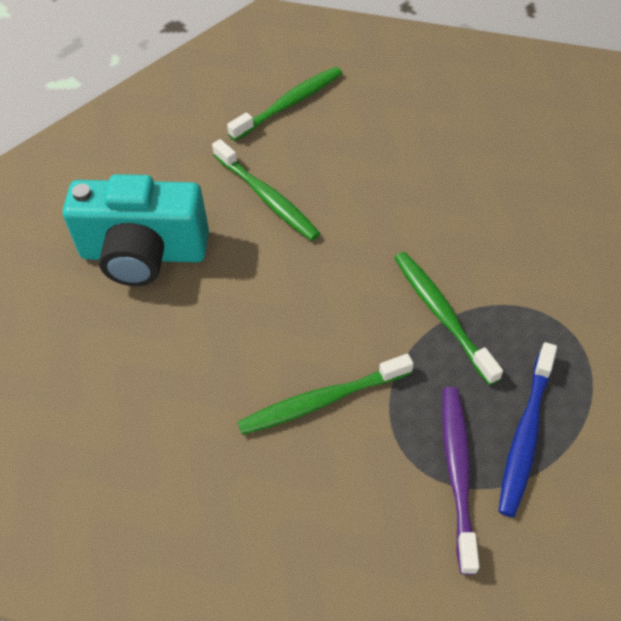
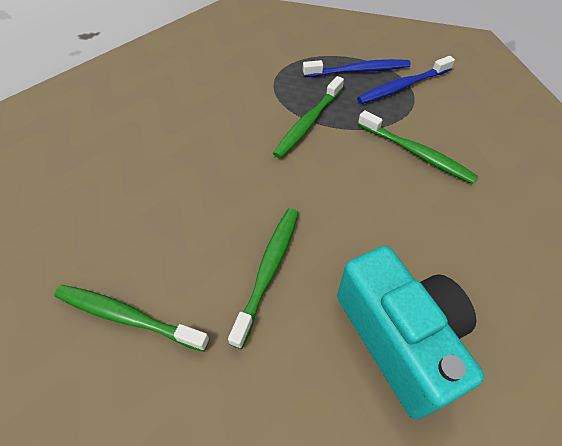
camera: 120 degrees left, 0 degrees up
purple toothbrush [442,387,480,575] -> blue toothbrush [357,56,455,104]

